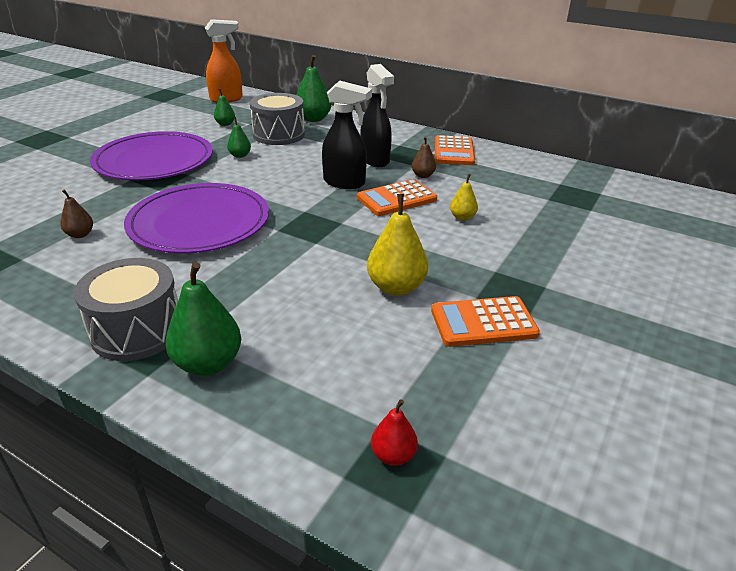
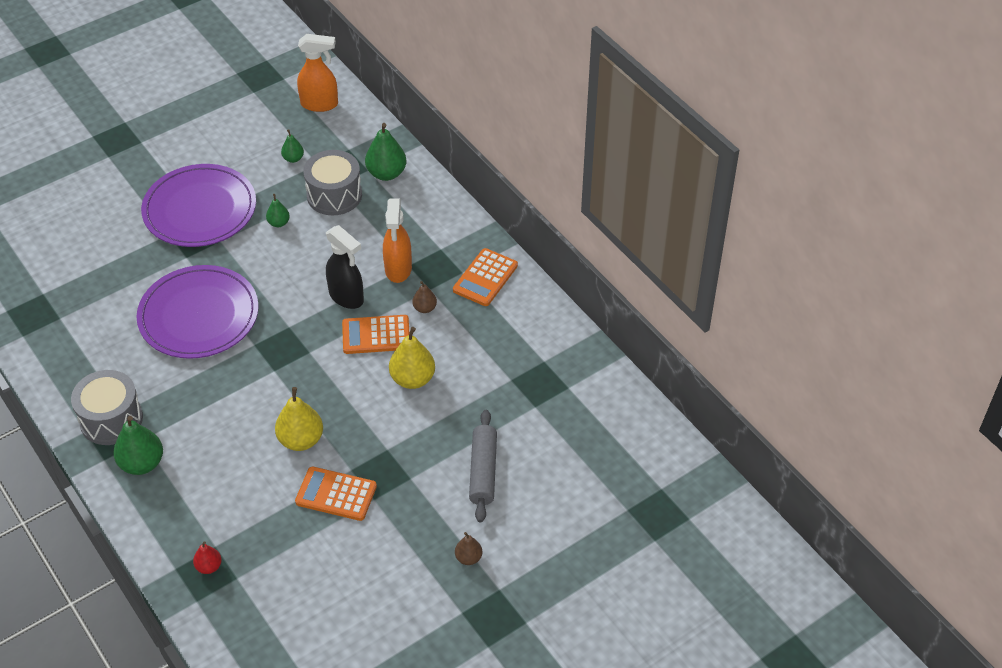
camera: 25 degrees right, 15 degrees up
brown pear [60,189,93,238] -> brown pear moved to [455,532,483,565]
black spray bottle [360,64,394,167] -> orange spray bottle [383,198,412,283]
yellow pear [450,174,478,221] -> yellow pear [389,327,435,389], size x1.82
none -> grey rolling pin [469,410,497,523]

